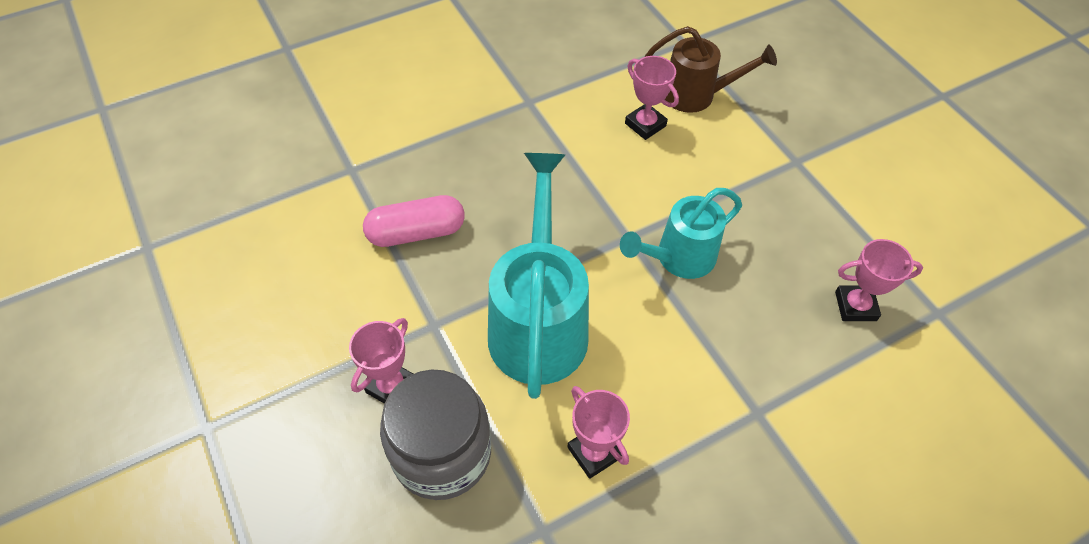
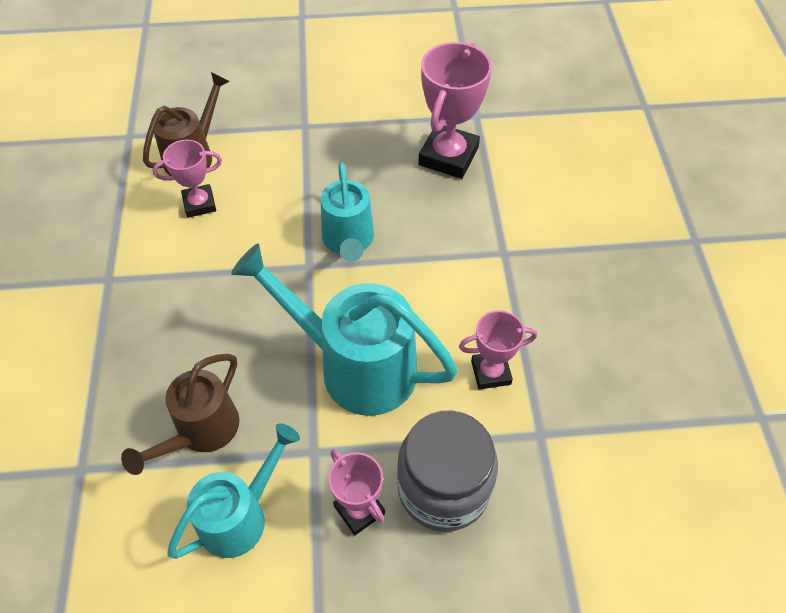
camera: 65 degrees left, 0 degrees up
pink capsule [363,195,465,247] -> brown watering can [121,354,240,475]
pink trophy [835,239,923,321] -> pink trophy [418,42,492,179], size x1.69
none -> turquoise watering can [167,423,300,559]

